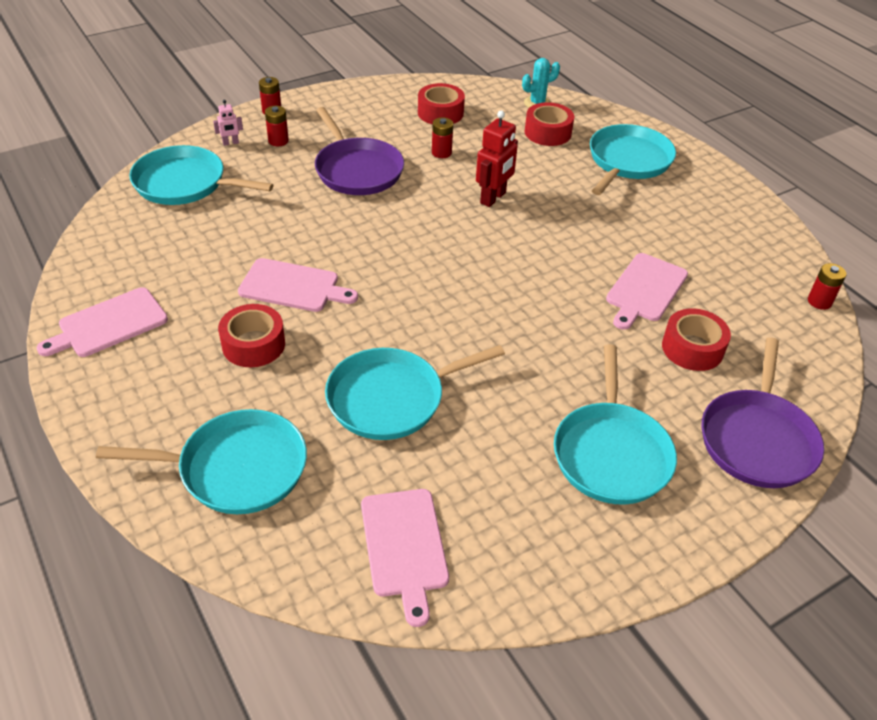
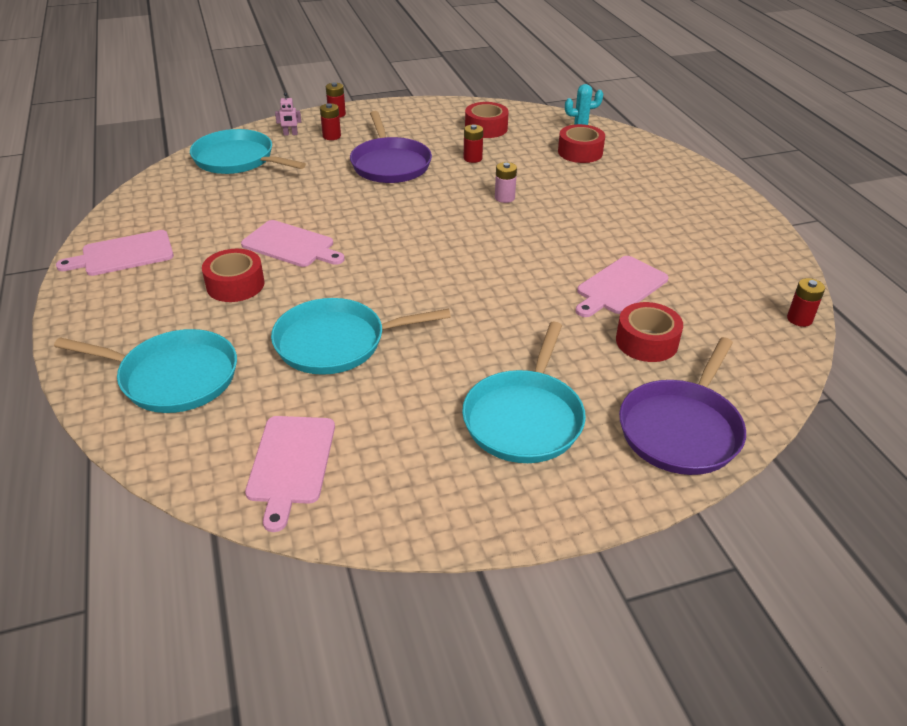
camera: 15 degrees right, 5 degrees down
red robot [476,110,518,207] -> pink battery [495,162,517,203]
turquoise pan [590,124,676,195] -> none

